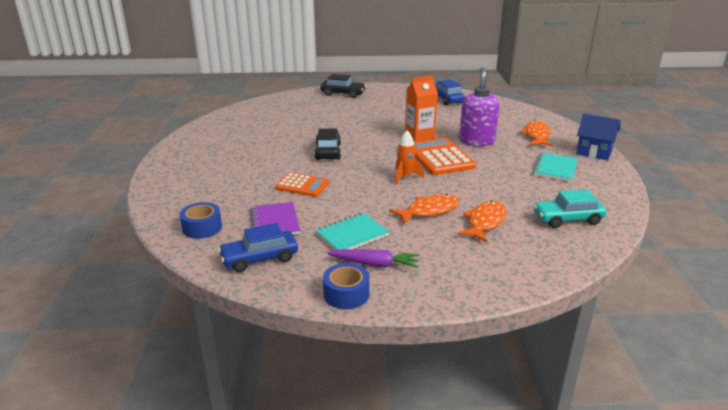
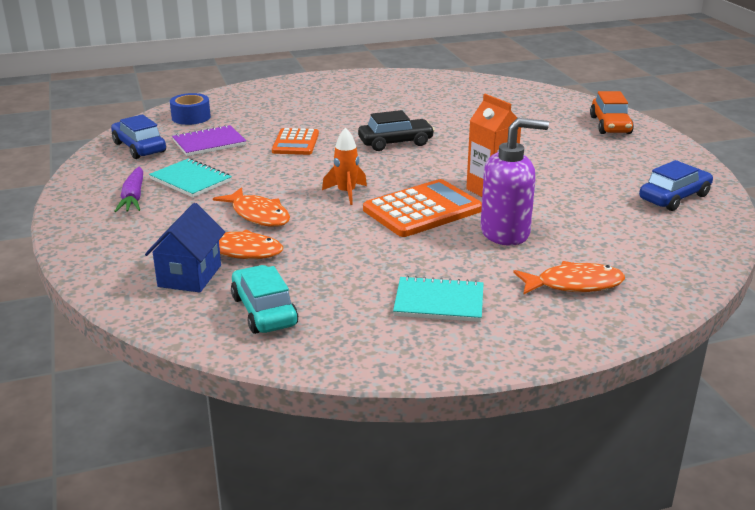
camera: 75 degrees right, 0 degrees up
black car [320,74,366,98] -> orange car [590,91,634,134]
blue tape [323,263,369,309] -> none
blue house [576,114,621,160] -> blue house moved to [145,203,225,293]

